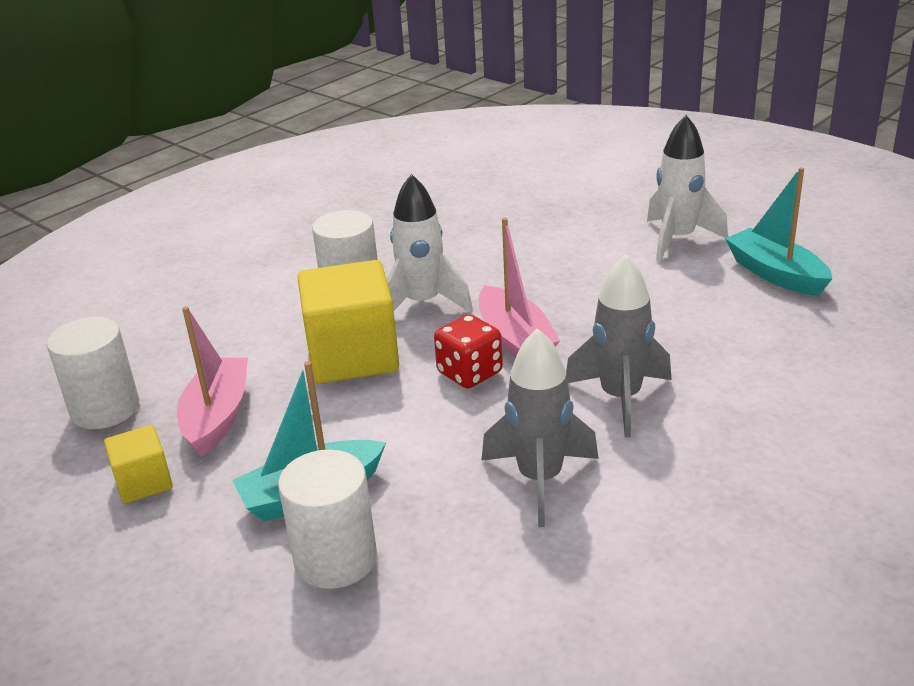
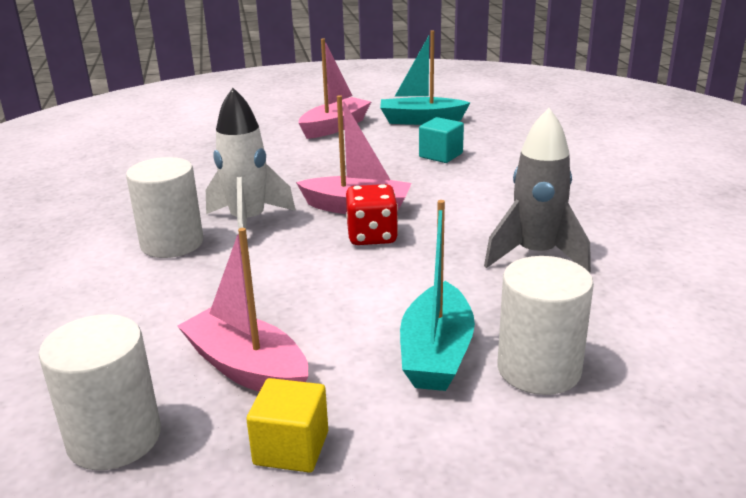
camera: 55 degrees left, 5 degrees down
yellow cube [297,260,399,384] -> none
grey rocket [566,254,672,437] -> none
white rocket [647,115,728,262] -> pink boat [299,39,371,139]
none -> turquoise cube [419,117,464,163]

